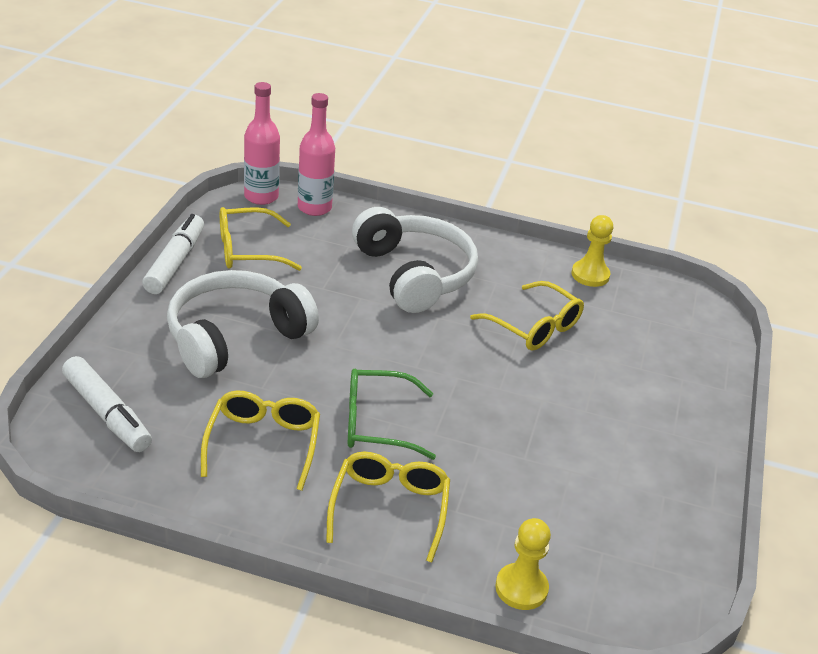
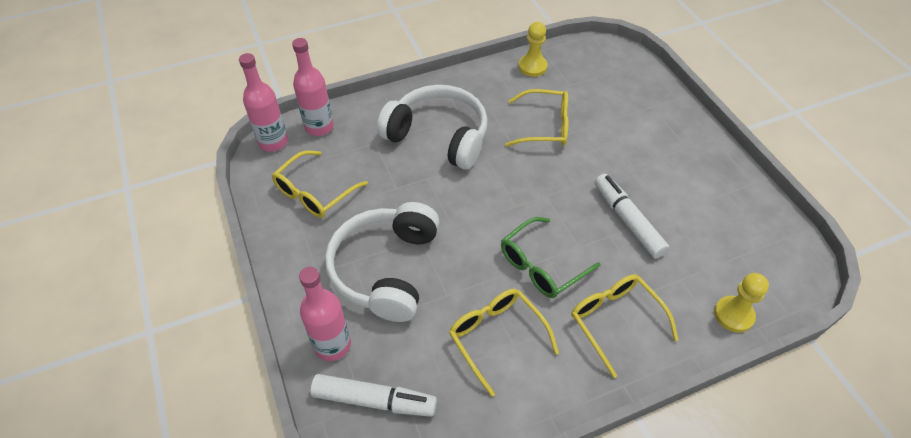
camera: 35 degrees left, 15 degrees up
white marker [142,214,204,294] -> white marker moved to [595,174,669,258]
none -> pink bottle [299,267,351,361]

